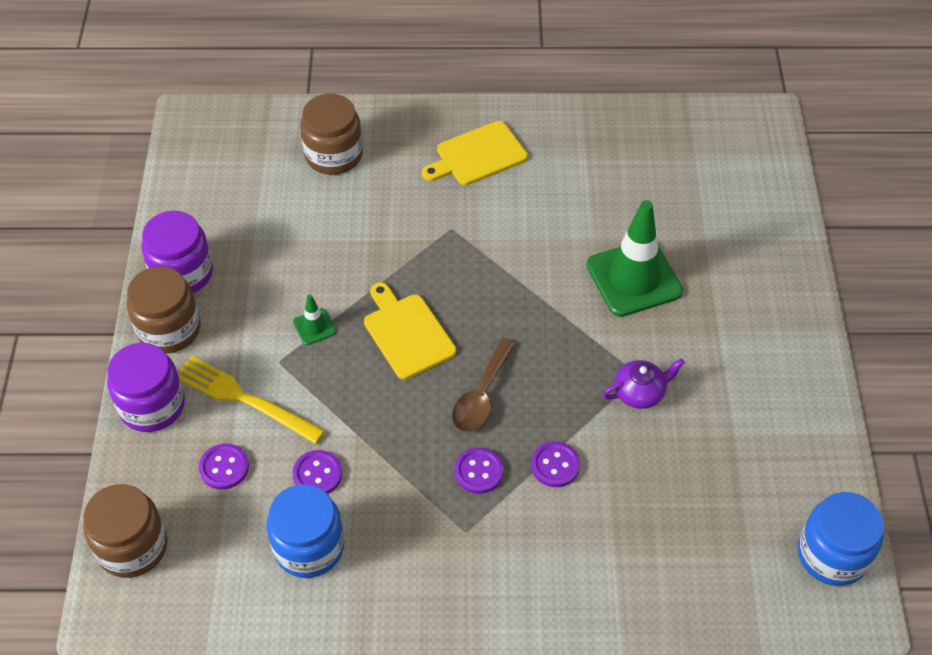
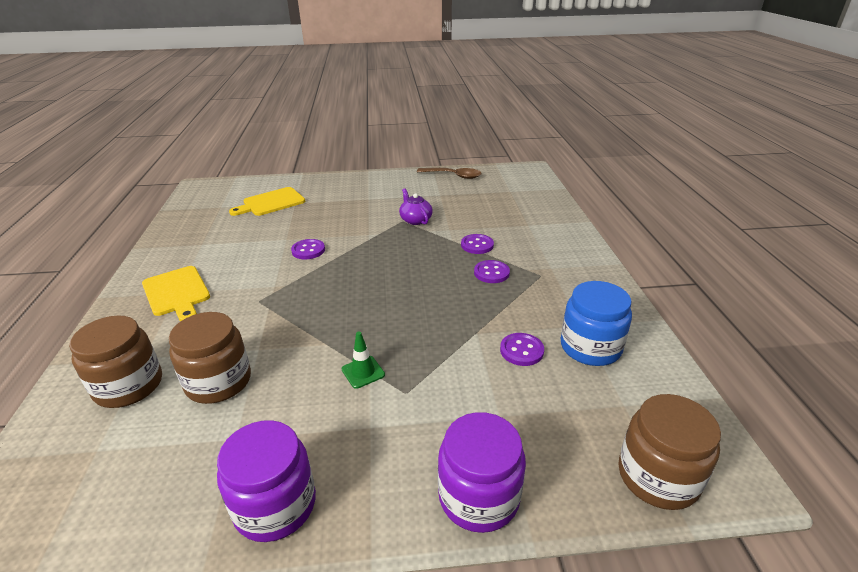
camera: 95 degrees left, 20 degrees down
brown jar [127,266,201,354] -> brown jar moved to [169,312,251,404]
yellow fork [178,355,325,444] -> none
purple button [199,443,249,490] -> purple button moved to [291,239,325,259]
yellow cutting board [364,282,456,380] -> yellow cutting board moved to [229,187,305,216]
brown spoon [452,338,516,433] -> brown spoon moved to [417,168,482,179]
green traffic cone [586,200,683,317] -> none
blue jar [798,492,884,586] -> none

